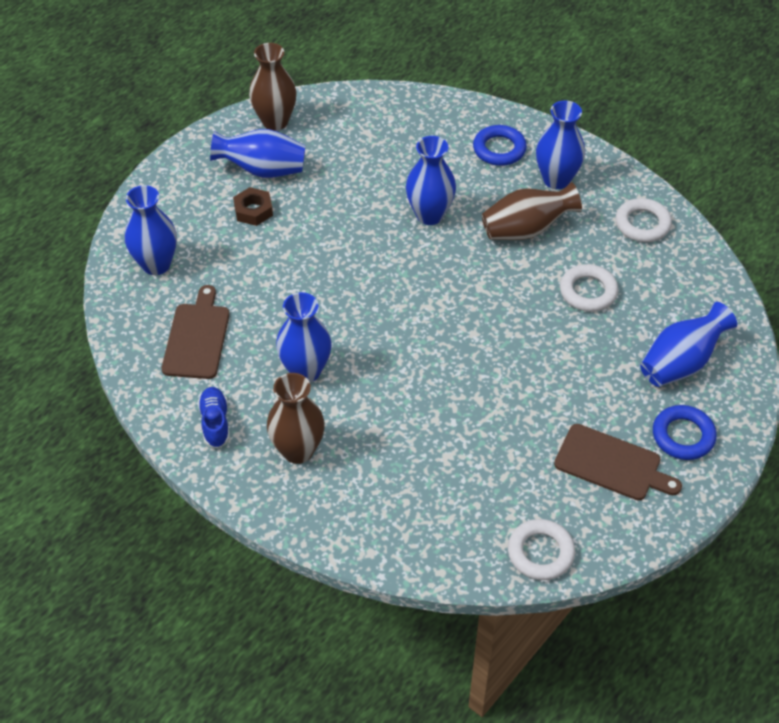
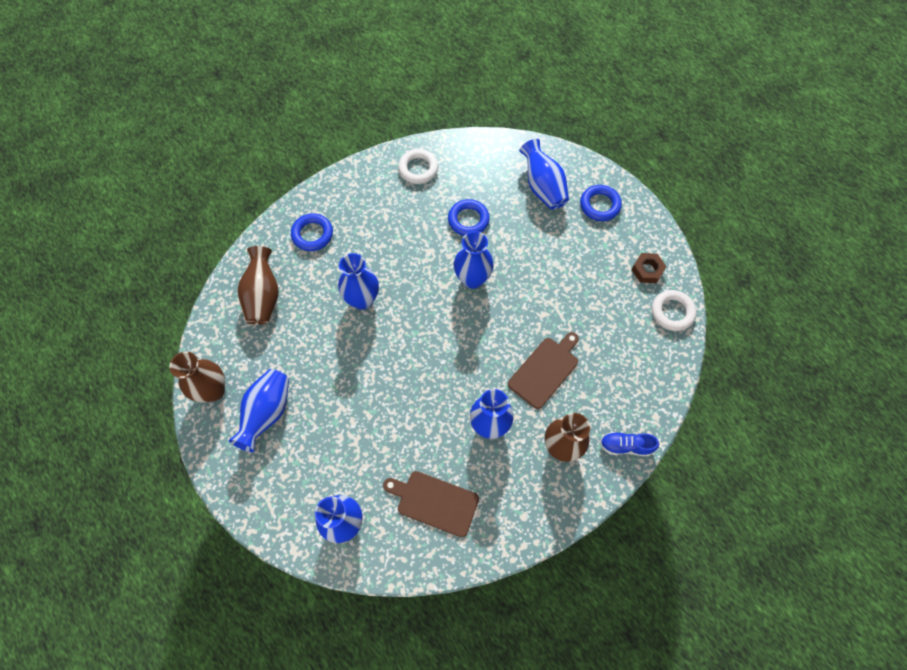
camera: 75 degrees left, 15 degrees up
blue shoe [198,387,230,449] -> blue shoe moved to [600,432,659,456]
brown nut [233,187,273,226] -> brown nut moved to [631,253,667,283]
brown vase [482,182,582,240] -> brown vase moved to [237,246,279,325]
blue vase [536,100,585,189] -> blue vase moved to [454,231,493,289]
brown cutting board [554,424,682,501] -> brown cutting board moved to [508,332,579,409]
white ring [560,264,619,312] -> blue ring [448,199,490,236]

